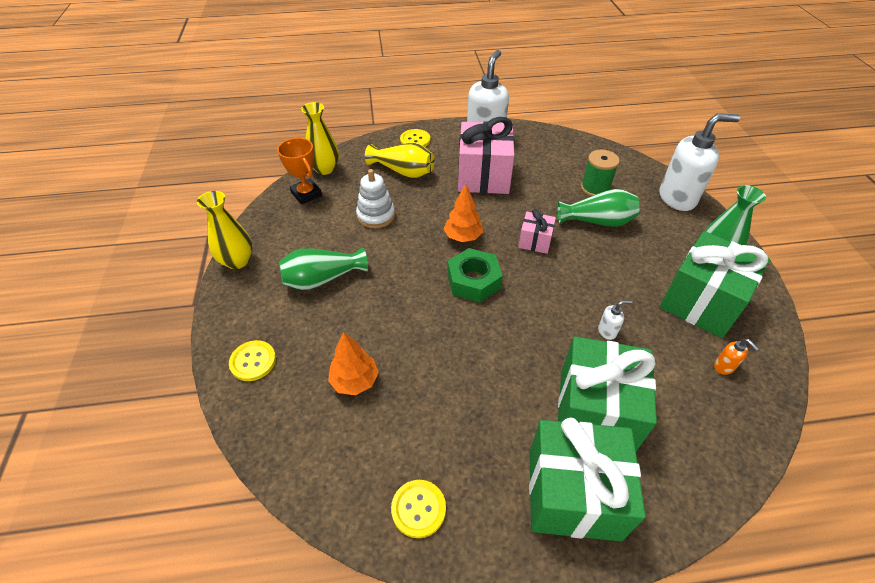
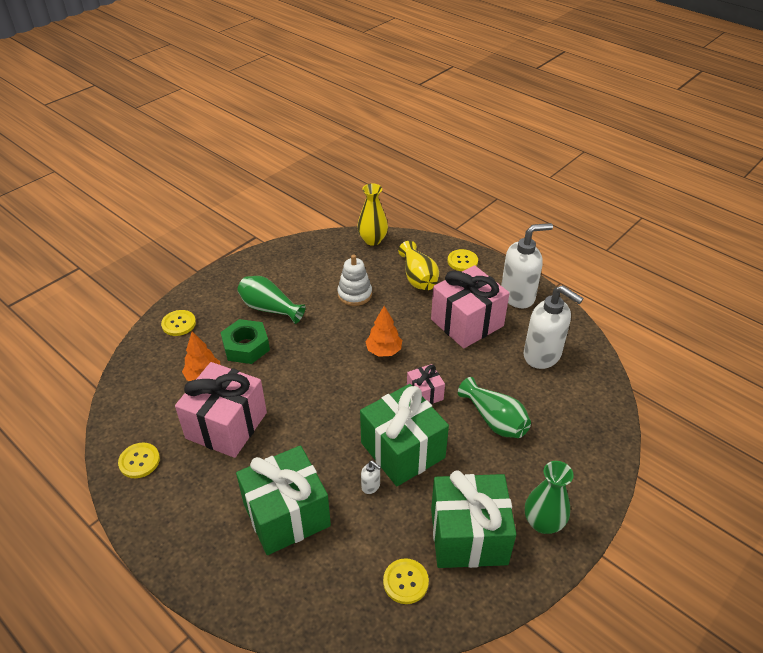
camera: 50 degrees right, 5 degrees down
yellow vase [197,191,253,269] -> none
orange trophy [277,138,322,205] -> none
green nut [447,248,503,302] -> green nut moved to [221,319,270,364]
green gift [529,418,646,541] -> green gift moved to [360,384,449,486]
green spool [581,150,620,196] -> none
white soap dispenser [660,113,740,211] -> white soap dispenser moved to [524,285,584,369]
orange soap dispenser [714,339,759,375] -> yellow button [383,558,429,604]
none -> pink gift [175,362,267,458]

